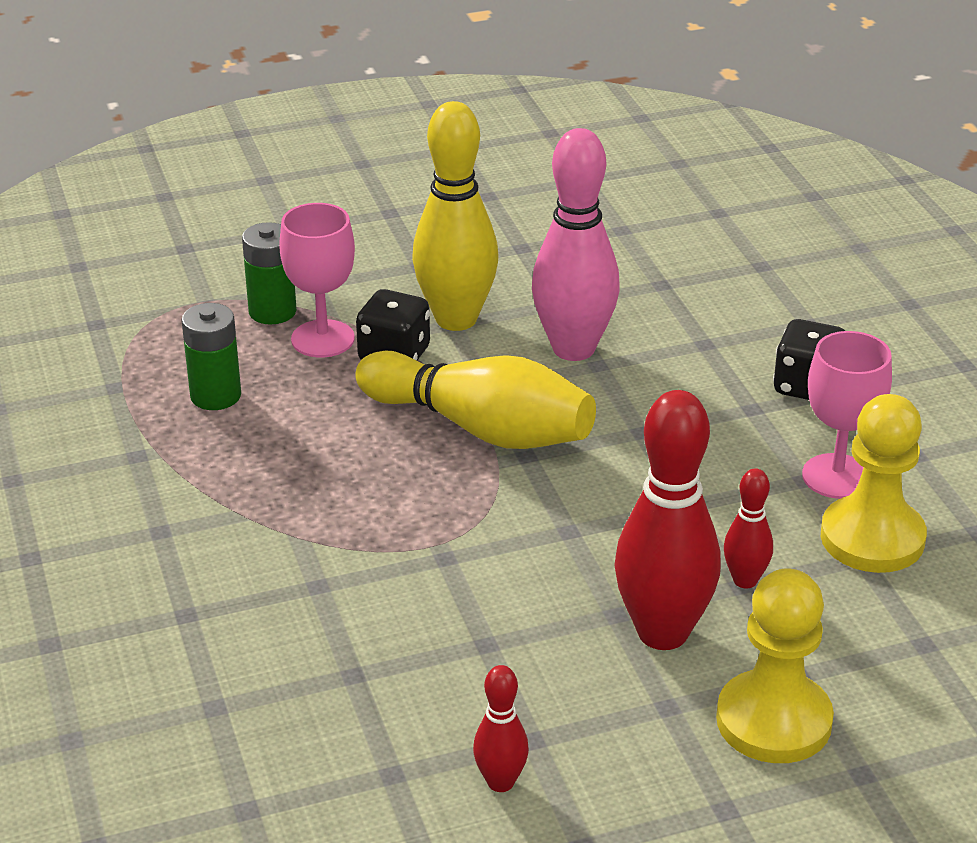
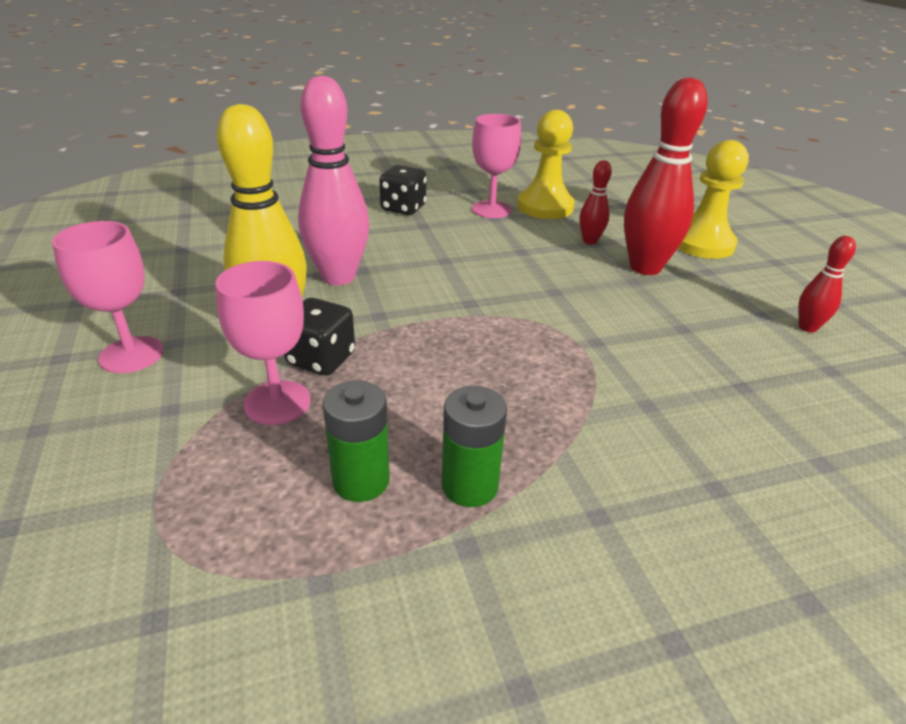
camera: 90 degrees left, 0 degrees up
green battery [242,222,297,325] -> green battery moved to [442,386,507,507]
yellow bowling pin [355,351,596,449] -> none
none -> pink goblet [52,221,164,373]

